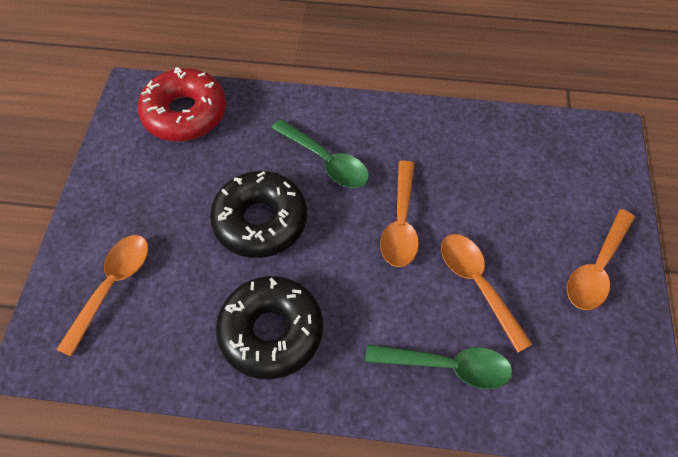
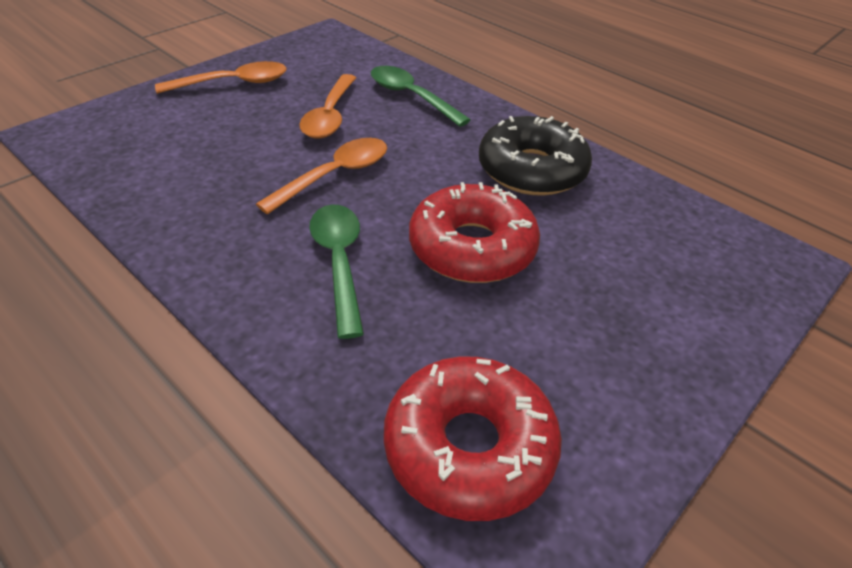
camera: 145 degrees left, 15 degrees down
orange spoon [56,235,148,357] -> none
black donut [210,171,307,258] -> red donut [409,182,540,283]

